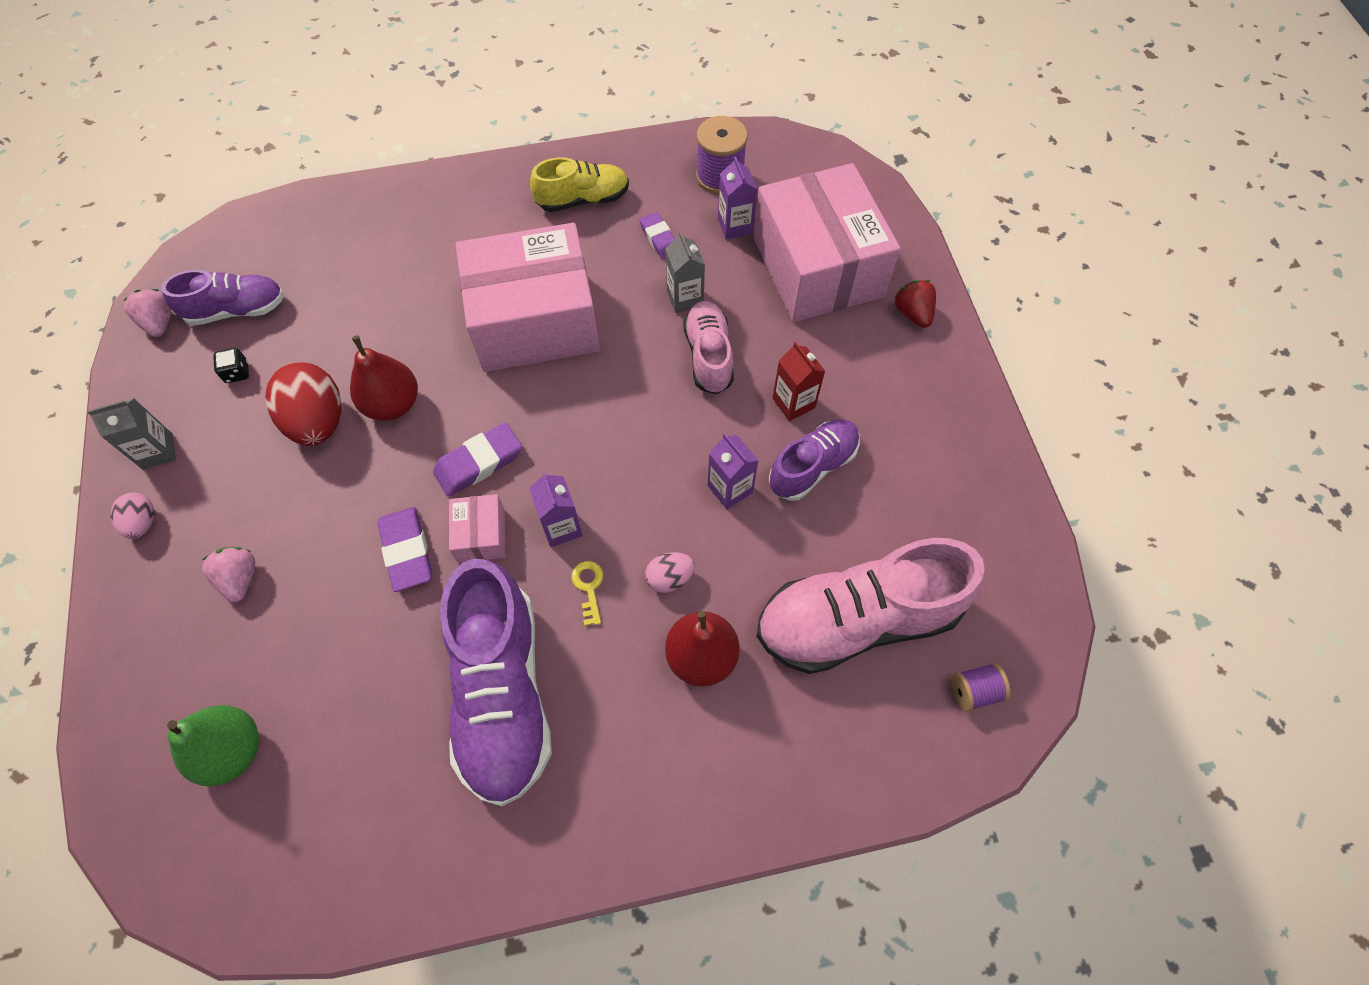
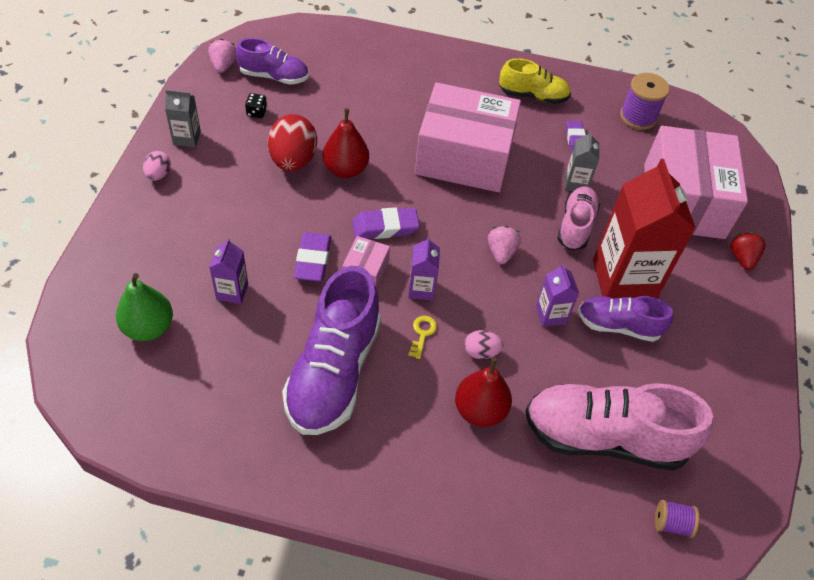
camera: 20 degrees right, 10 degrees down
pink strawberry [202,547,255,602] -> pink strawberry moved to [488,226,521,264]
purple carton [718,157,758,239] -> purple carton moved to [209,239,248,304]
purple shoe [769,419,860,501] -> purple shoe turned 150 degrees counterclockwise [578,296,673,342]
red carton [773,342,825,421] -> red carton [593,159,696,299], size x2.18

